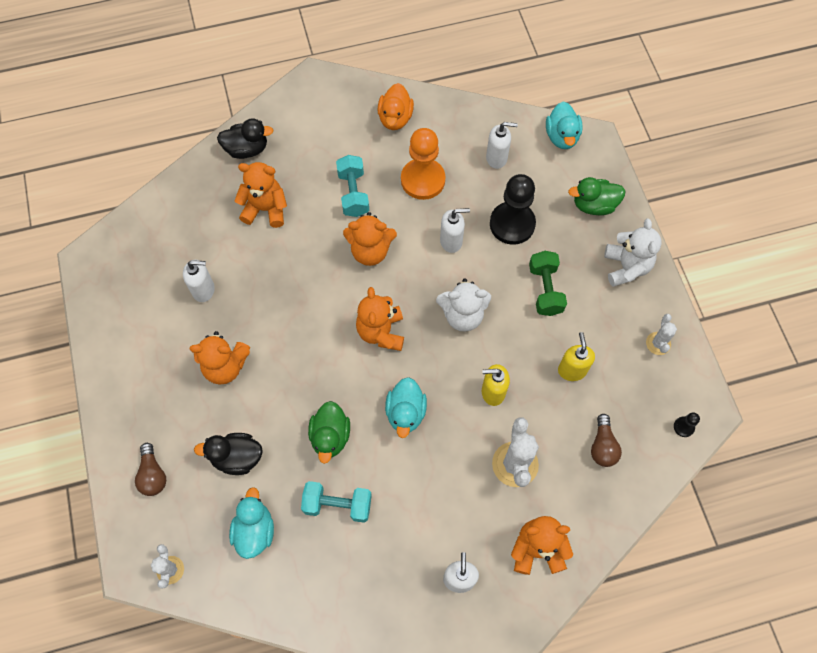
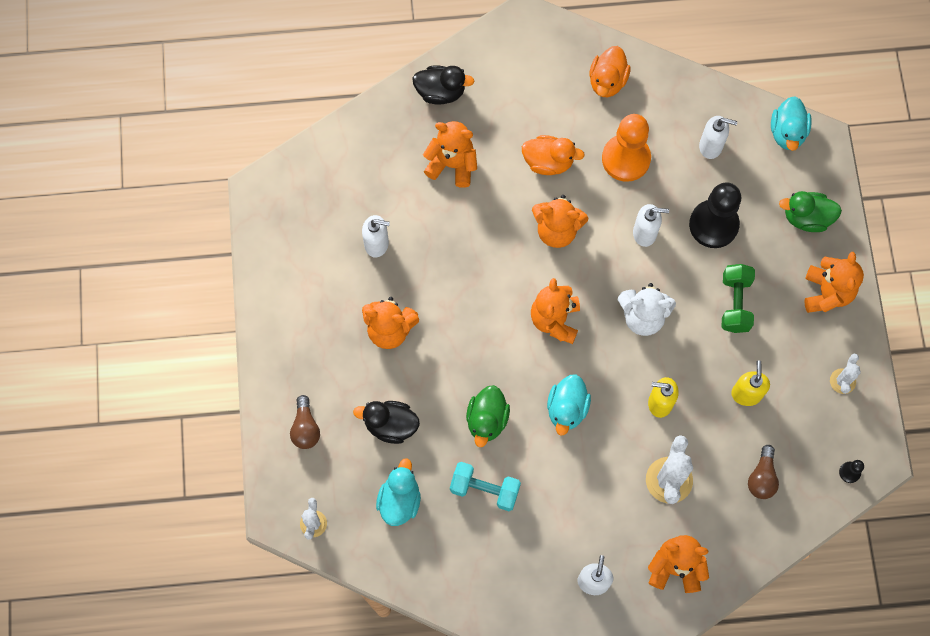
camera: 10 degrees right, 5 degrees up
turquoise dumbbell [336,155,369,217] -> orange duck [522,135,585,175]
white teddy bear [604,218,661,287] -> orange teddy bear [805,252,864,313]

